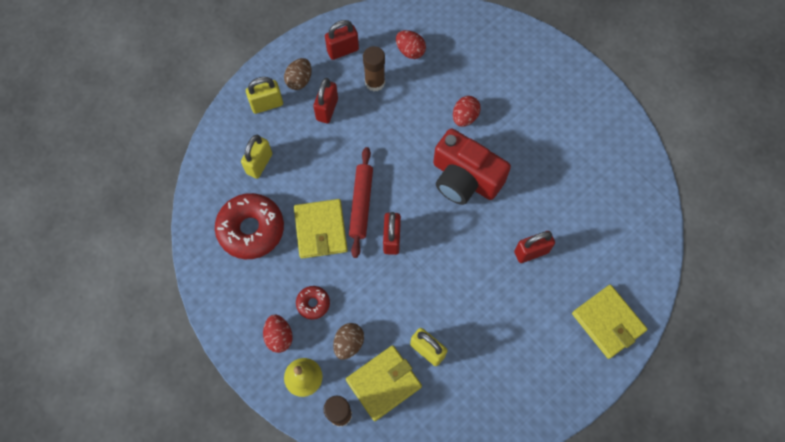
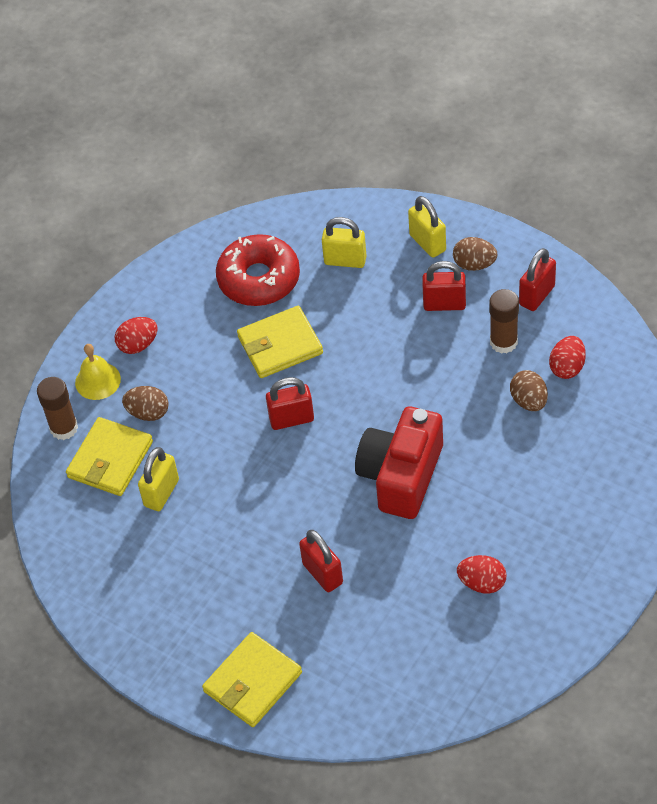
camera: 80 degrees right, 15 degrees down
red donut [296,286,330,319] -> none
red padlock [325,20,359,60] -> red padlock turned 75 degrees clockwise [519,248,556,311]
yellow wallet [346,345,422,421] -> yellow wallet turned 75 degrees clockwise [66,417,153,496]
red rolling pin [349,147,373,258] -> none
red egg [453,96,481,127] -> red egg moved to [457,555,507,593]
none -> brown egg [510,370,548,411]

